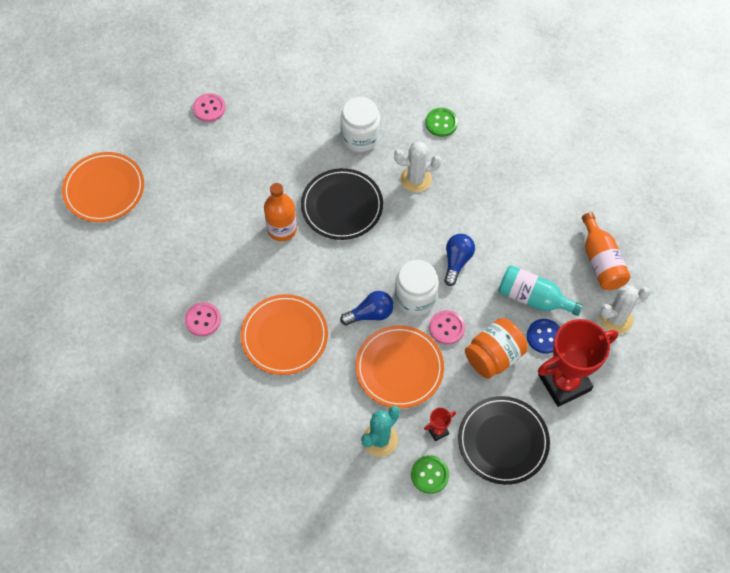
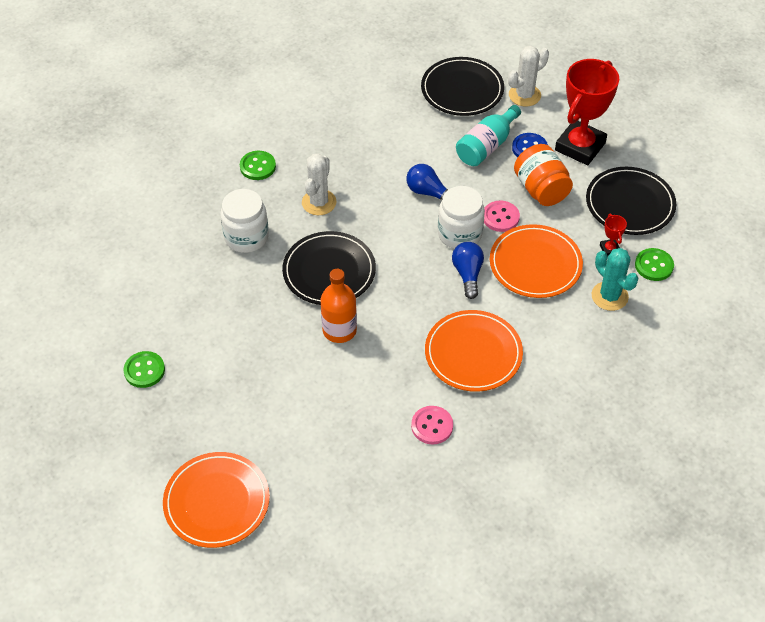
camera: 75 degrees left, 10 degrees down
pink button [193,93,226,122] -> green button [123,351,165,388]
red trophy [538,319,618,407] -> red trophy turned 45 degrees clockwise [555,59,619,165]
orange bottle [582,212,631,290] -> black plate [421,57,504,116]
white cactus [600,285,650,334] -> white cactus turned 60 degrees clockwise [508,46,549,107]

